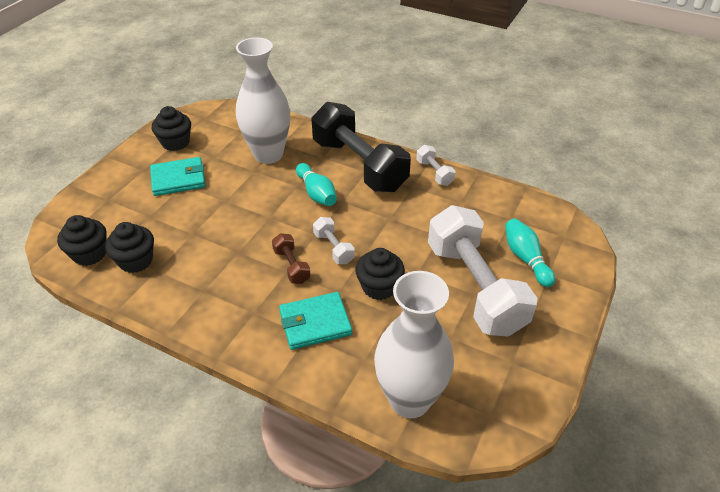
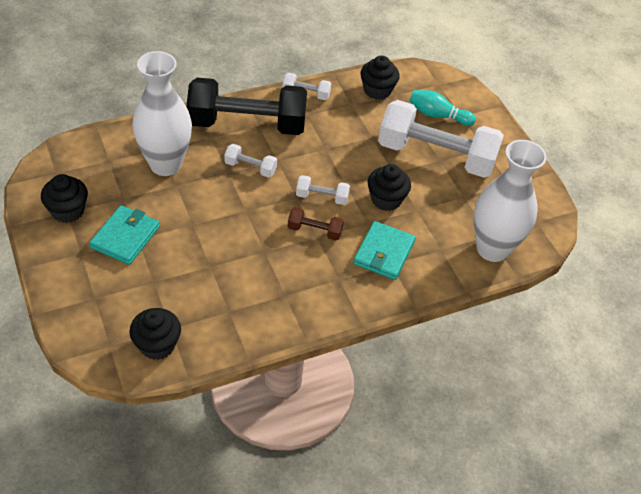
camera: 55 degrees left, 5 degrees up
black cupcake [105,222,154,273] -> black cupcake moved to [361,56,400,100]
turquoise bowling pin [296,163,337,206] -> white dumbbell [224,144,277,177]

